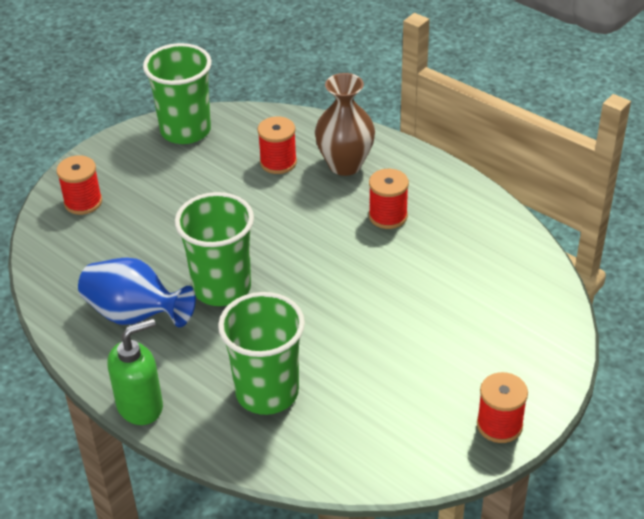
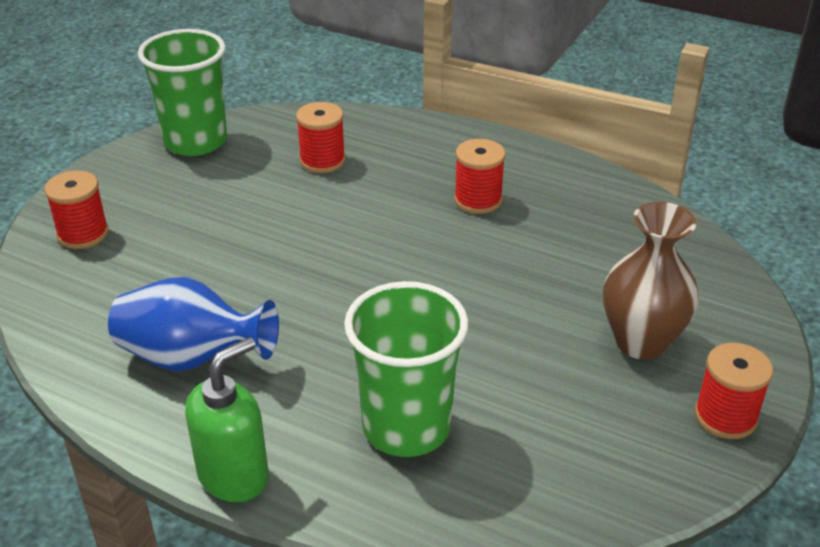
camera: 15 degrees left, 5 degrees down
green cup [175,192,254,306] -> none
brown vase [315,73,375,176] -> brown vase moved to [603,202,699,360]

